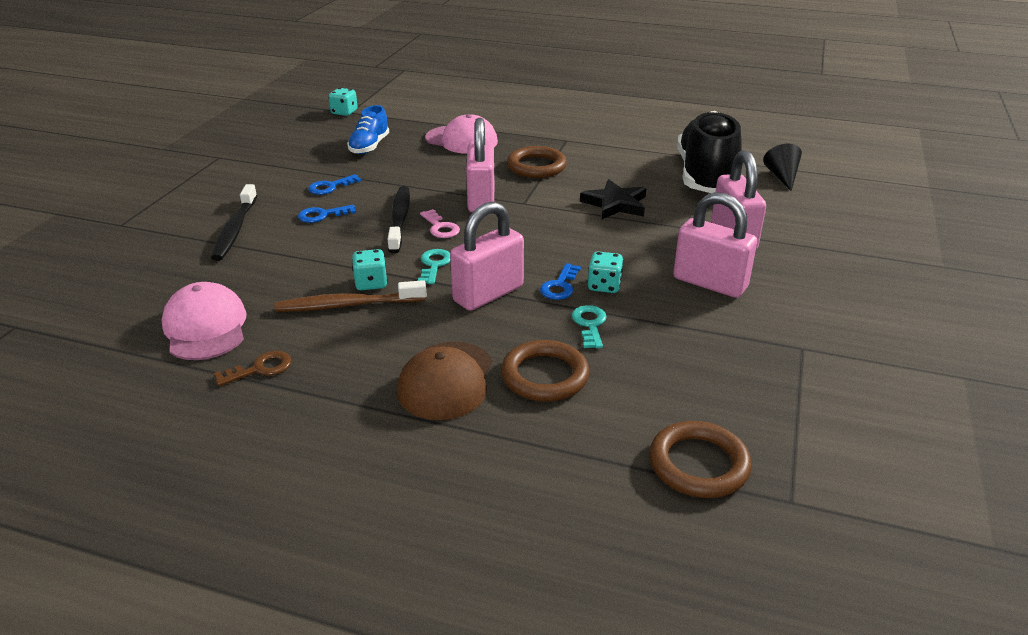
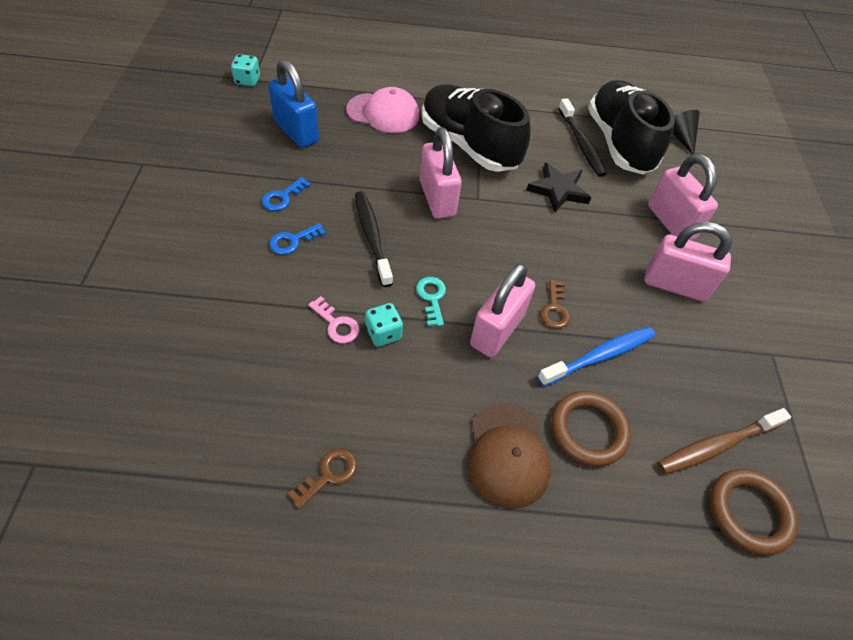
camera: 20 degrees left, 20 degrees up
pink cap [161,282,247,360] -> none
black toothbrush [211,184,257,261] -> black toothbrush moved to [558,98,606,177]
brown toothbrush [274,280,427,312] -> brown toothbrush moved to [658,408,791,474]
blue shoe [347,105,389,154] -> blue padlock [268,59,319,148]
pink key [420,209,460,238] -> pink key moved to [308,296,360,343]
brown ring [507,146,567,178] -> black shoe [421,84,531,172]
blue key [540,263,581,300] -> brown key [540,280,570,329]
turquoise key [572,305,607,348] -> blue toothbrush [537,327,655,386]
turquoise dice [588,251,624,293] -> none

